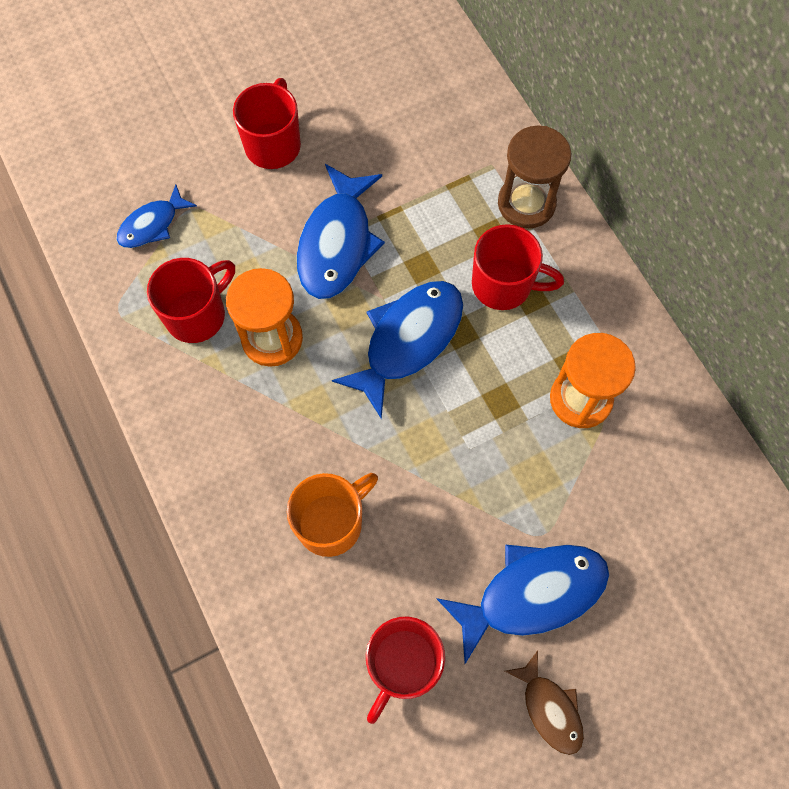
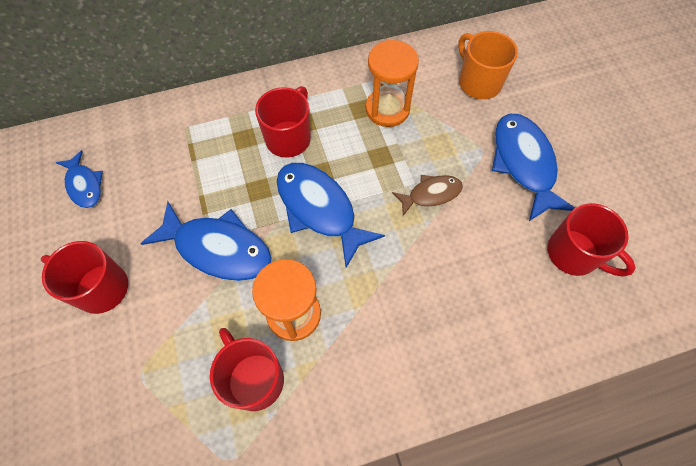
camera: 80 degrees left, 5 degrees down
blue fish [116,185,197,248] -> blue fish moved to [56,150,103,208]
orange mug [287,473,378,557] -> orange mug moved to [458,31,518,99]
brown hourglass [498,126,571,229] -> none
brown fish [505,651,584,755] -> brown fish moved to [392,175,463,216]

